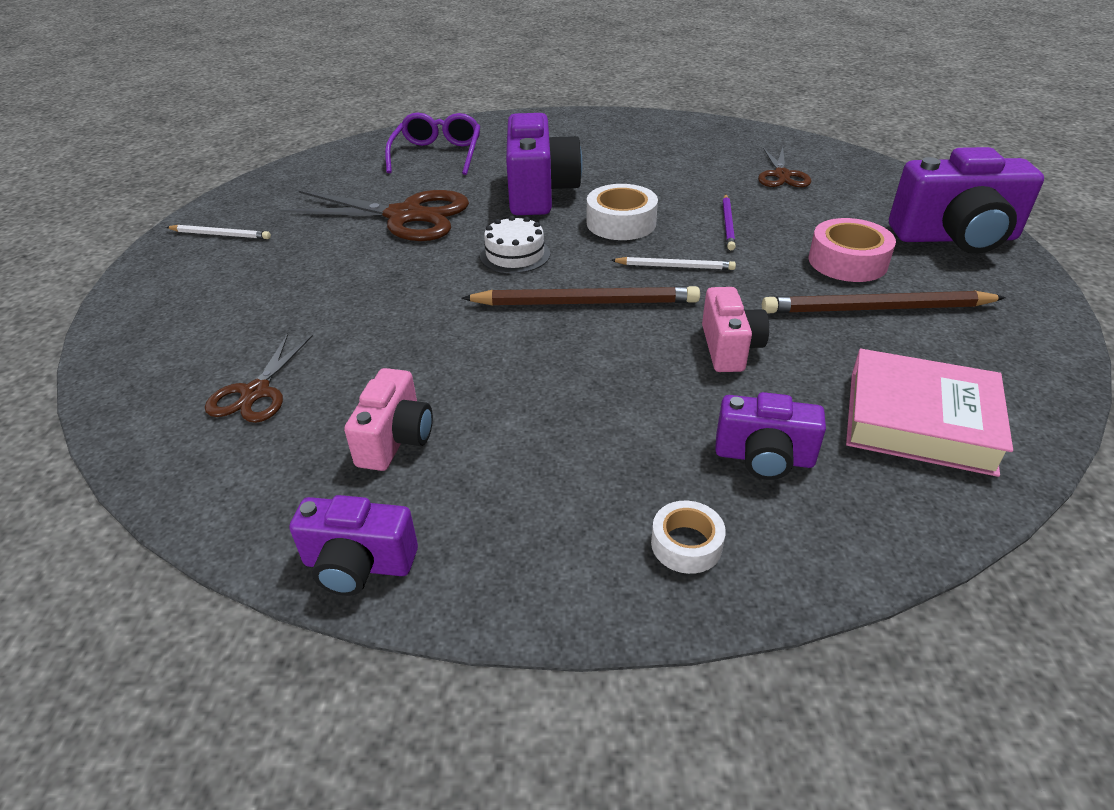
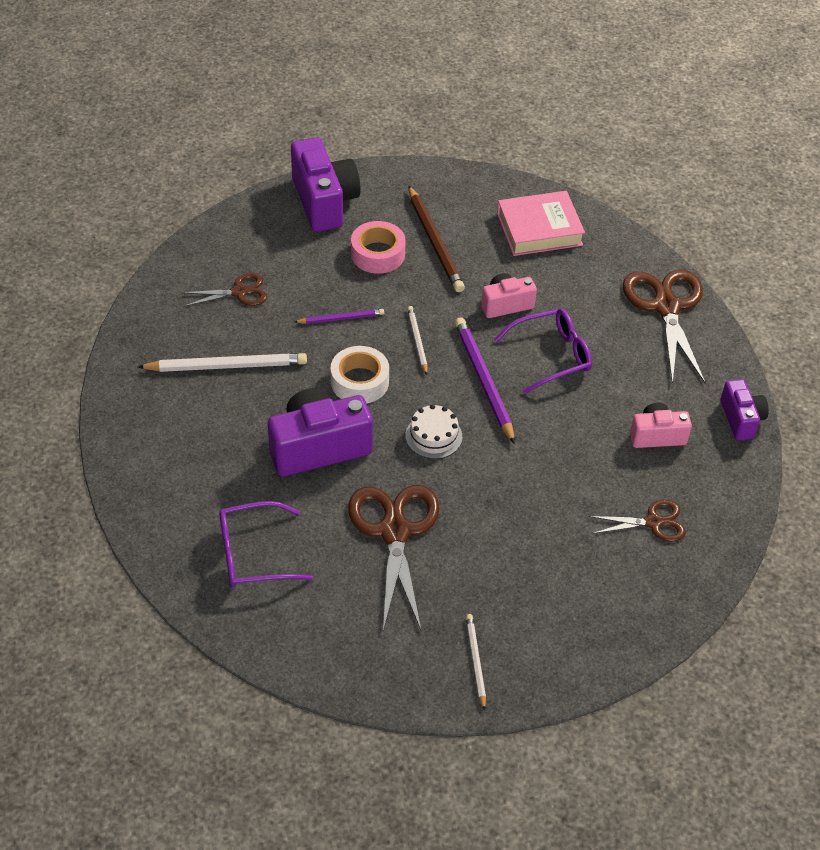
camera: 110 degrees left, 10 degrees up
brown pencil [461,286,700,306] -> purple pencil [455,317,515,444]
white tape [651,501,726,574] -> brown scissors [623,269,705,384]
purple camera [715,392,826,480] -> none
pink book [846,349,1013,477] -> pink book turned 75 degrees clockwise [497,191,585,256]
none -> white pencil [138,353,307,372]
none -> purple glasses [494,308,592,394]

